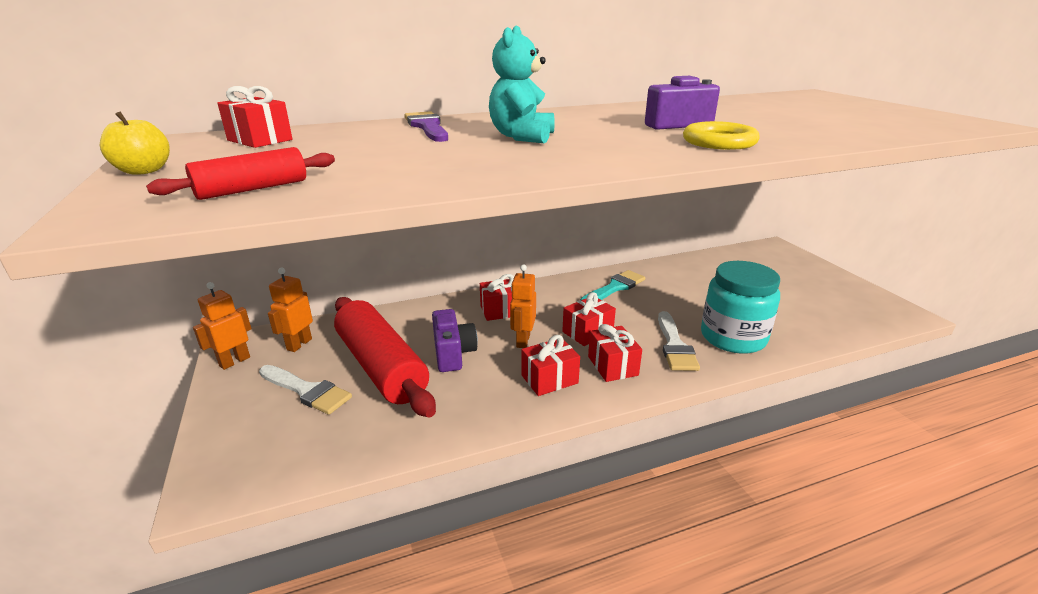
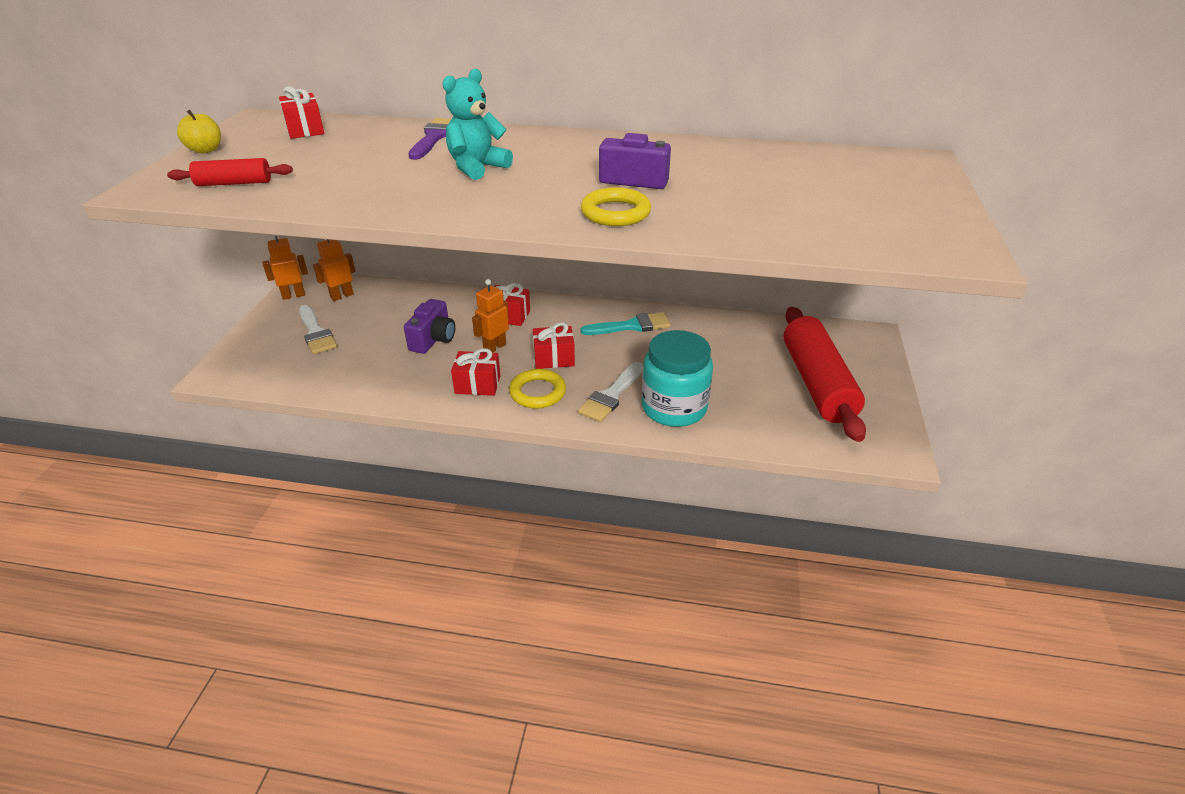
camera: 30 degrees right, 10 degrees up
red rolling pin [334,297,436,417] -> red rolling pin moved to [784,307,866,442]
red gift [588,324,642,382] -> yellow ring [509,369,566,409]

